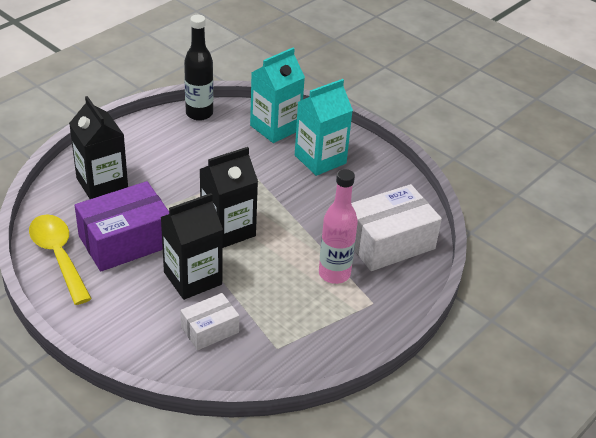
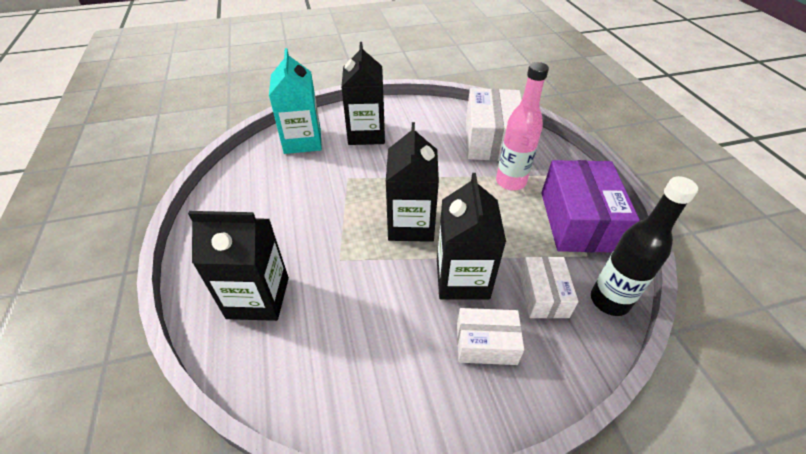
camera: 55 degrees left, 5 degrees up
yellow spoon [29,214,92,305] -> none
purple box [75,181,169,271] -> purple box moved to [541,160,640,252]
black bottle [184,15,213,121] -> black bottle moved to [591,176,698,316]
turquoise carton [295,79,353,176] -> black carton [341,42,385,145]
none -> white box [457,308,524,365]

